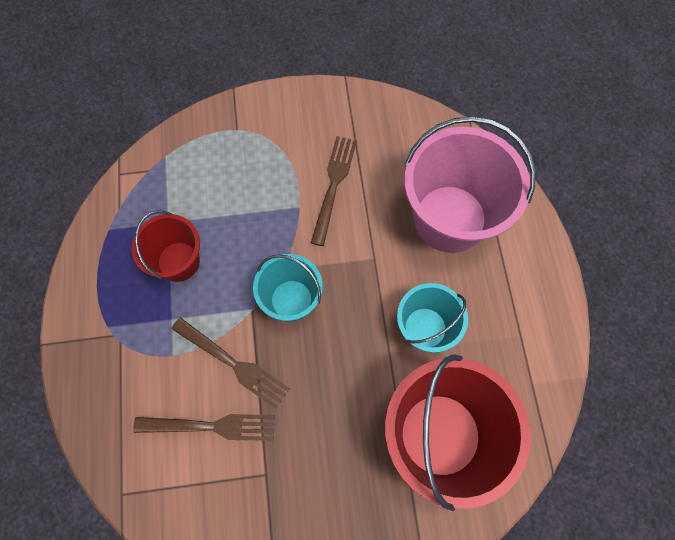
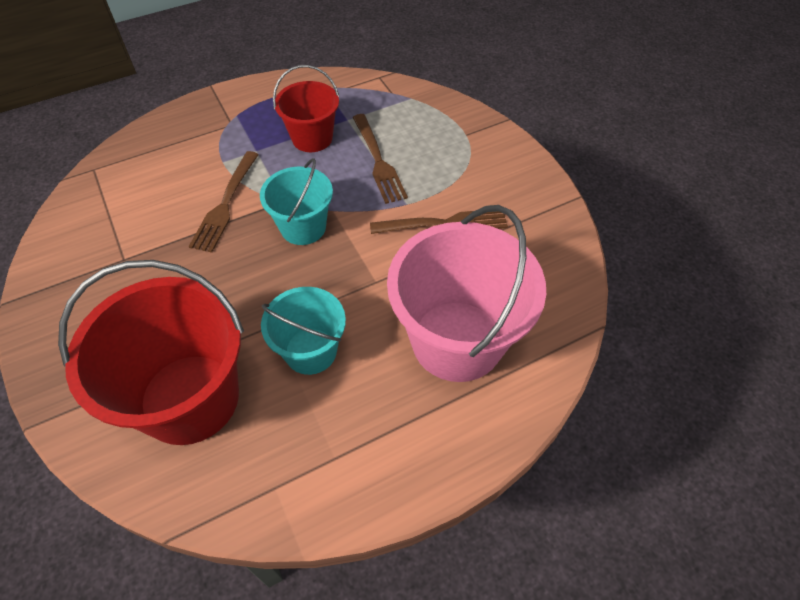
camera: 70 degrees right, 15 degrees down
brown fork [133,414,275,441] -> brown fork moved to [352,114,408,204]

